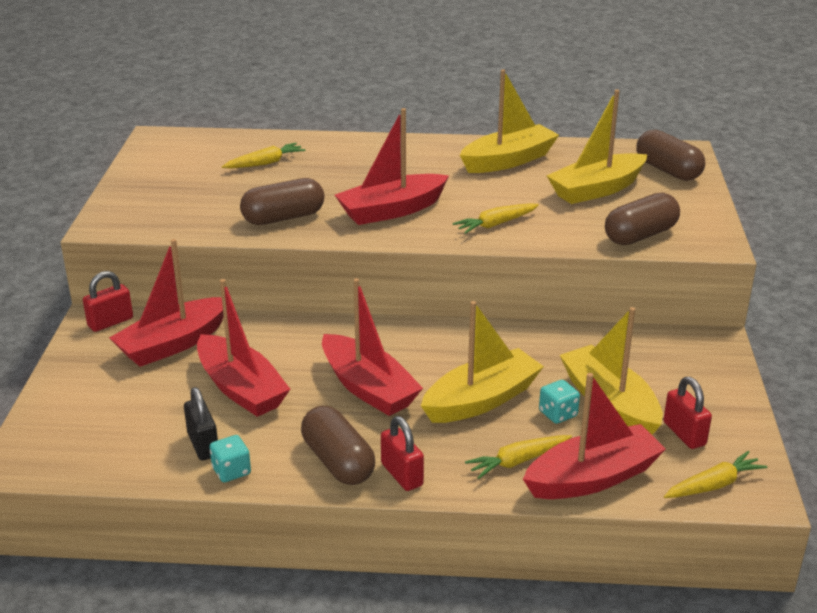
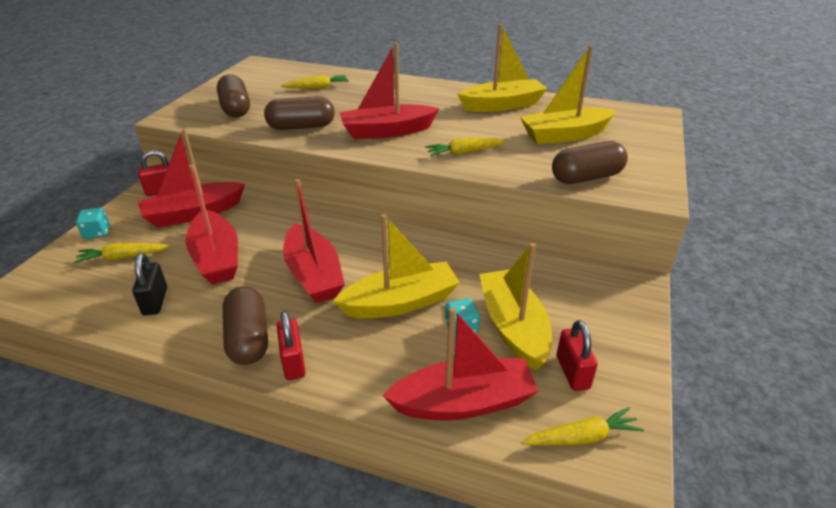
camera: 15 degrees right, 5 degrees up
turquoise dice [209,435,251,482] -> turquoise dice moved to [76,208,110,239]
yellow carrot [465,435,572,479] -> yellow carrot moved to [74,243,170,264]
brown capsule [637,130,705,181] -> brown capsule moved to [217,74,250,117]

